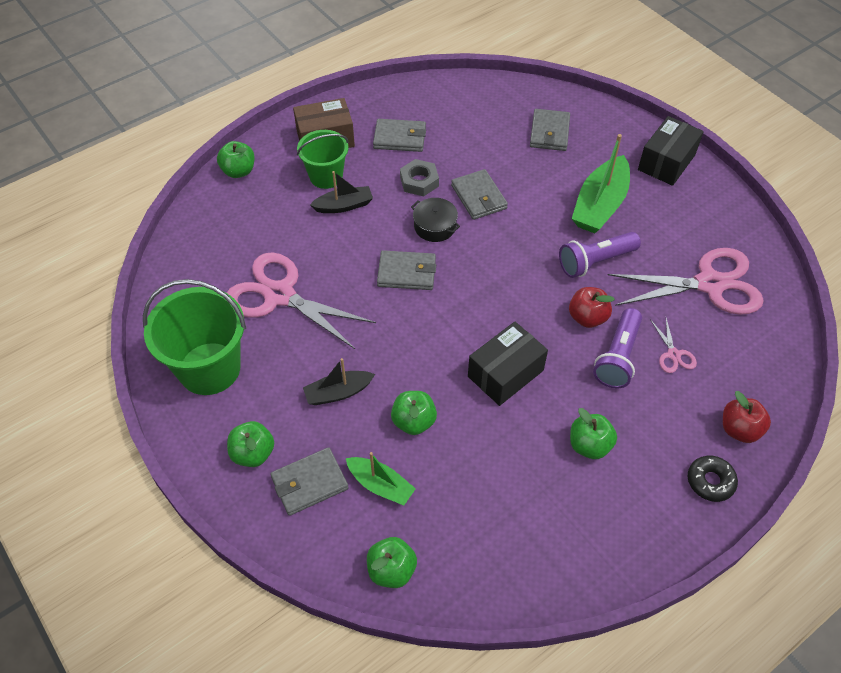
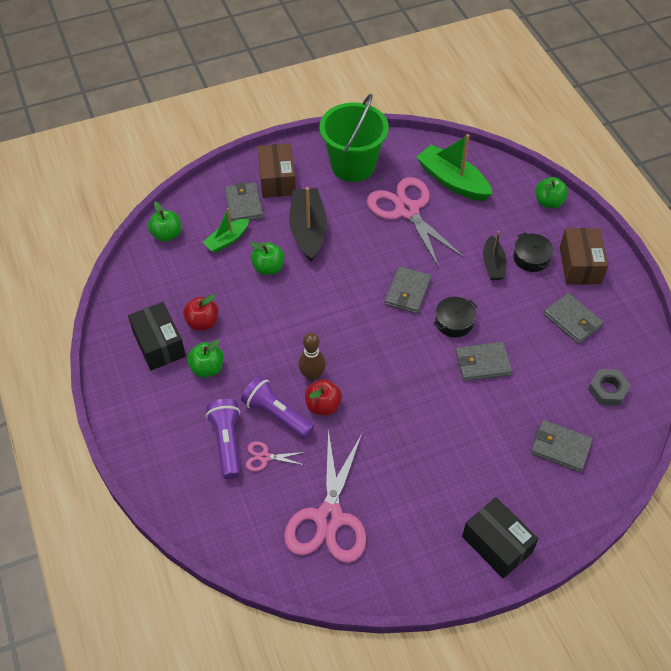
camera: 105 degrees right, 0 degrees up
pink scissors [227,252,376,349] -> pink scissors turned 75 degrees counterclockwise [367,177,465,268]
green apple [227,421,274,467] -> brown box [258,143,296,198]
green bucket [297,130,349,189] -> black pot [513,232,553,272]
black boat [303,358,375,405] -> black boat [289,187,327,262], size x1.69
grey wallet [373,119,426,152] -> grey wallet turned 60 degrees counterclockwise [544,293,603,344]
grey nut [400,159,439,196] -> grey nut moved to [588,369,631,406]
black box [468,322,548,406] -> black box moved to [128,302,186,370]
purple flashlight [559,232,641,278] -> purple flashlight moved to [206,399,241,479]
green boat [572,134,630,233] -> green boat moved to [416,134,492,201]
black donut [688,456,738,502] -> none
red apple [723,391,771,443] -> red apple moved to [183,294,219,331]
none -> brown bowling pin [298,333,326,381]

